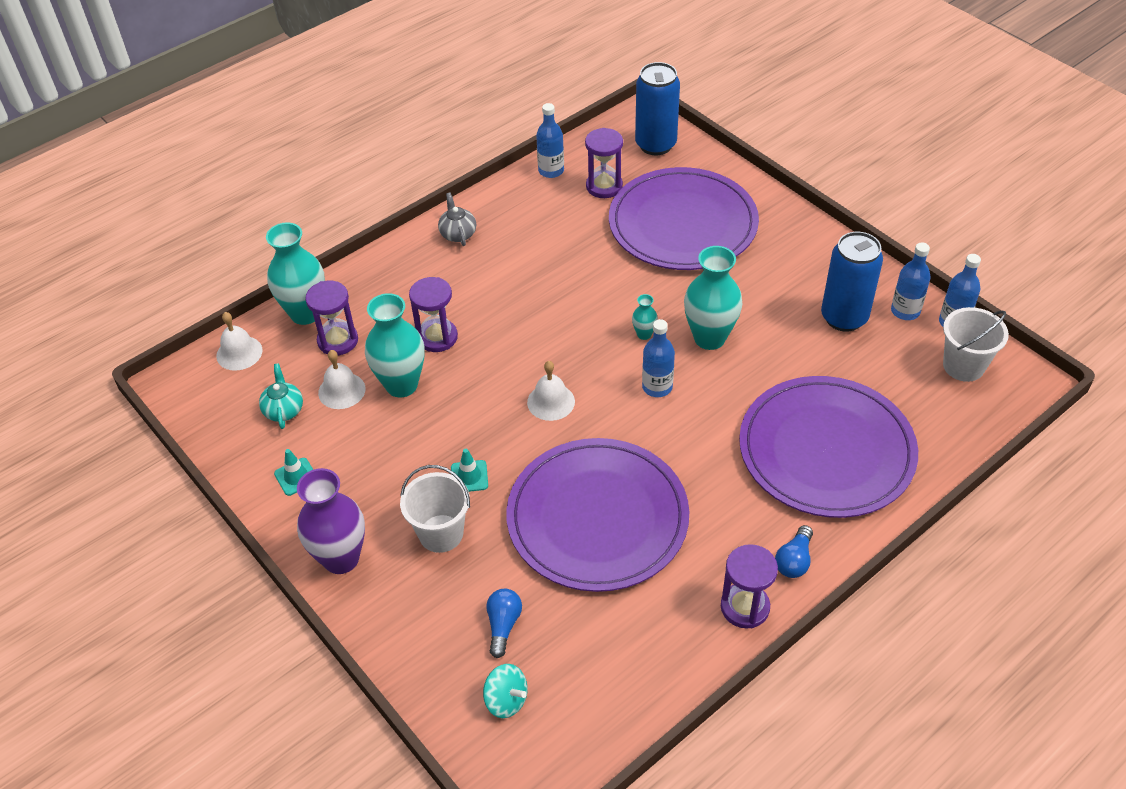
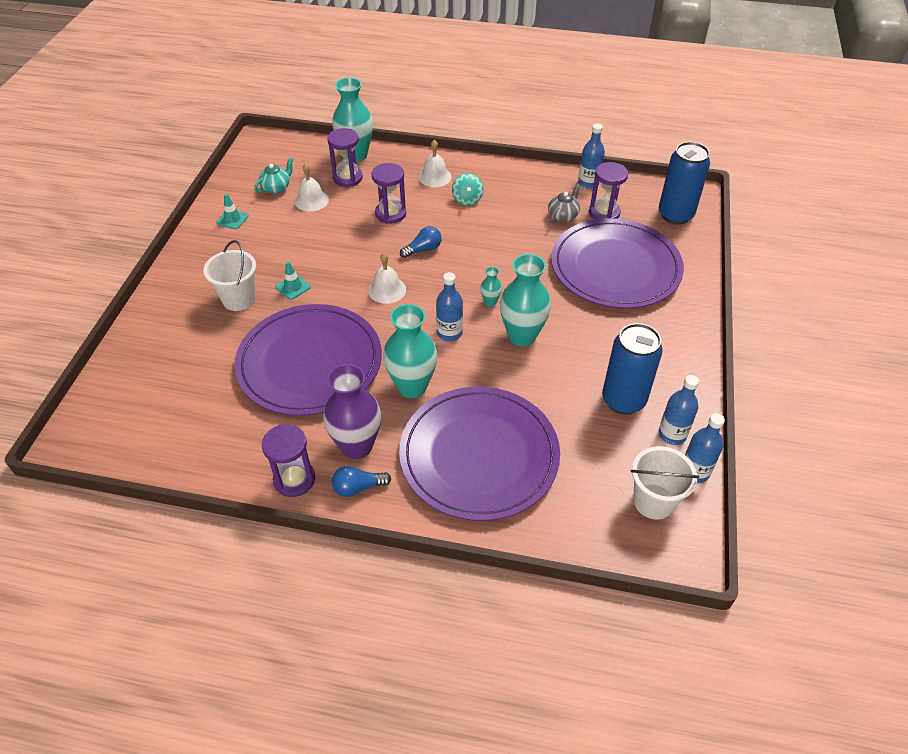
camera: 50 degrees right, 0 degrees up
white bell [216,312,263,371] -> white bell moved to [419,140,452,187]
purple vase [297,468,365,574] -> purple vase moved to [323,364,381,459]
turquoise vase [365,293,425,397] -> turquoise vase moved to [383,304,437,398]
grey teapot [438,193,476,246] -> grey teapot moved to [548,183,580,223]
turquoise spinning top [483,664,528,718] -> turquoise spinning top moved to [452,173,483,206]
blue light bulb [486,589,522,658] -> blue light bulb moved to [400,226,442,258]

